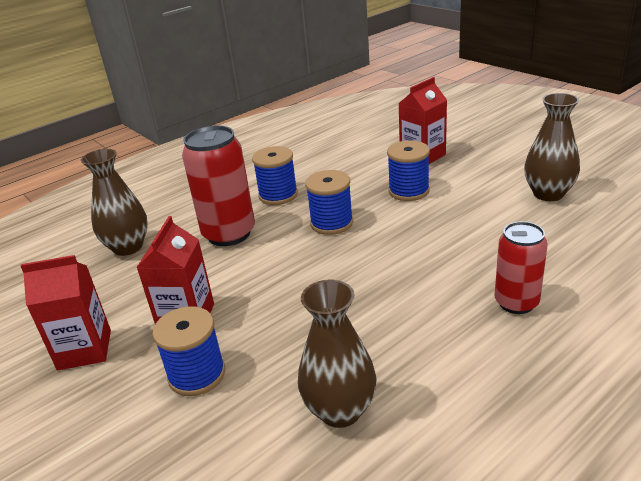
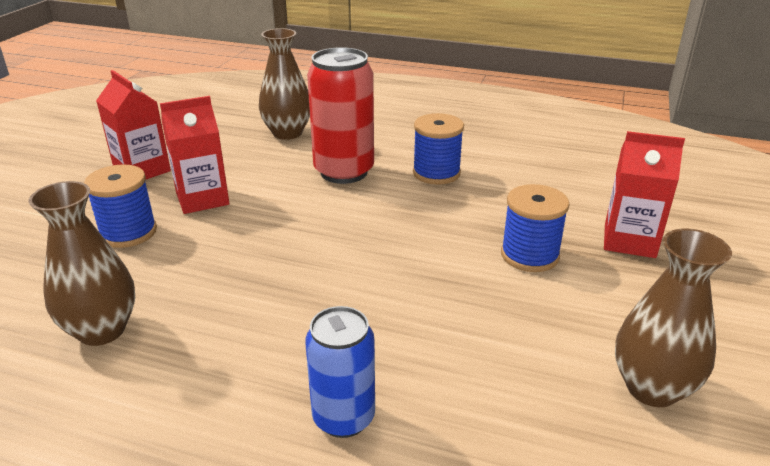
camera: 55 degrees right, 0 degrees up
blue spool [305,170,353,235] -> none
red can [495,221,548,314] -> blue can [305,306,375,438]

